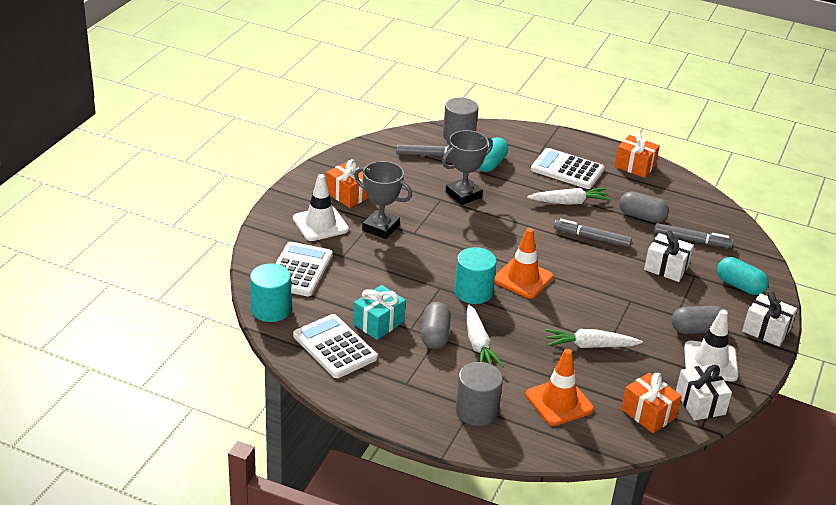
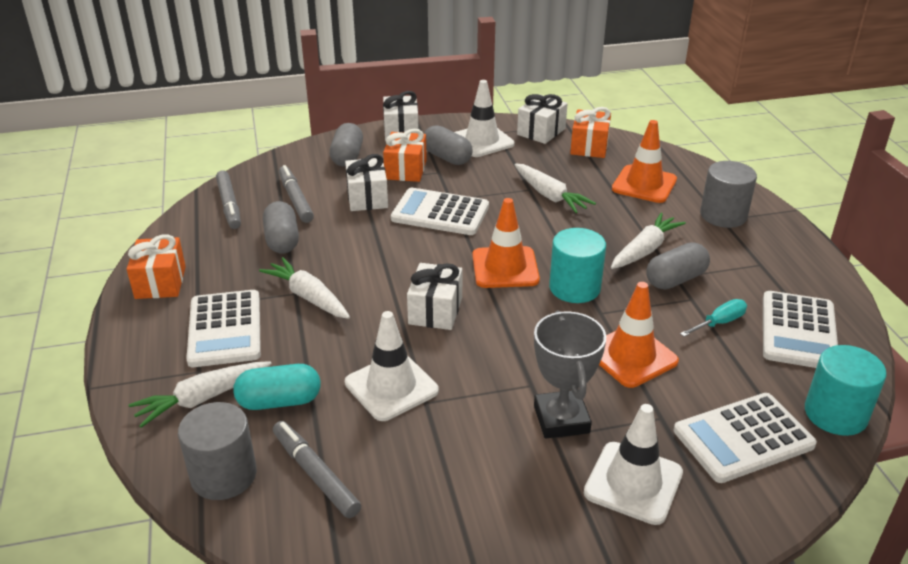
camera: 125 degrees left, 0 degrees up
orange gift [326,159,368,208] -> orange gift moved to [383,129,427,182]
turquoise gift [353,285,406,340] -> turquoise screwdriver [680,299,747,337]
grey trophy [442,130,493,205] -> white traffic cone [345,311,439,421]
grey marker [553,219,632,247] -> grey marker moved to [216,170,241,229]
turquoise capsule [717,257,769,295] -> grey capsule [330,123,363,167]
none -> white carrot [129,361,272,428]
none -> white calculator [391,188,489,235]
none -> white gift [407,263,462,330]
none -> orange traffic cone [599,282,679,388]

